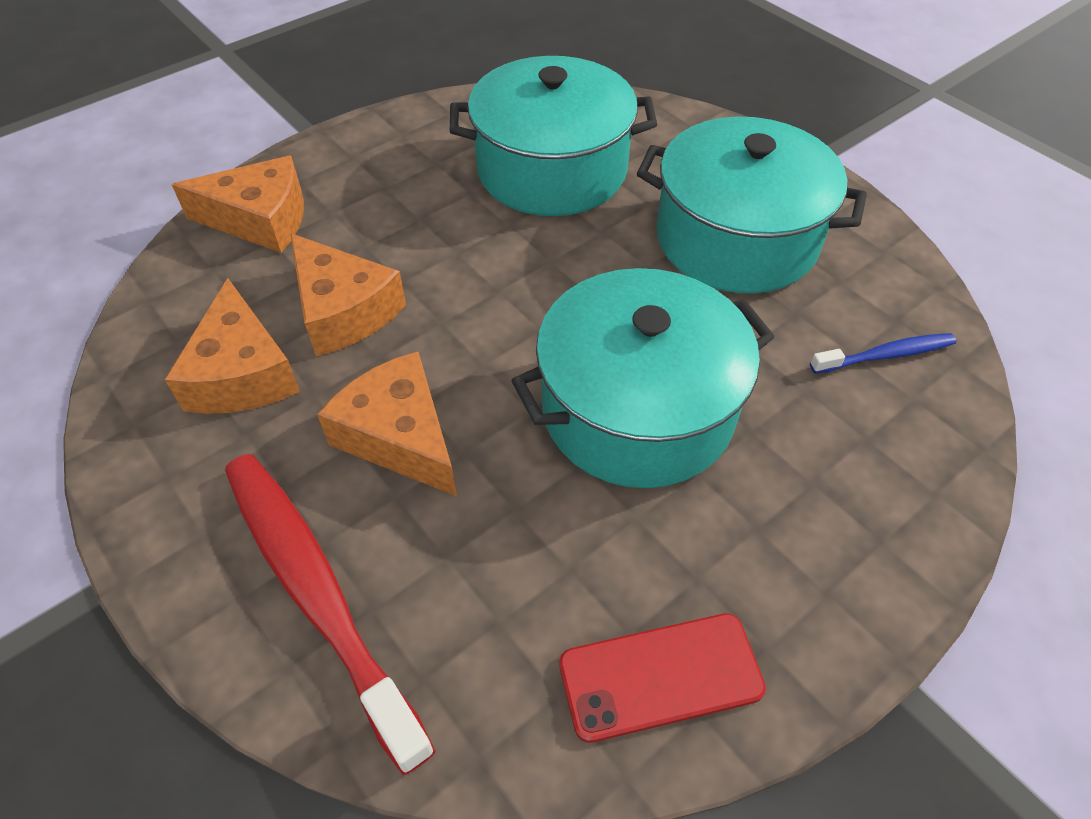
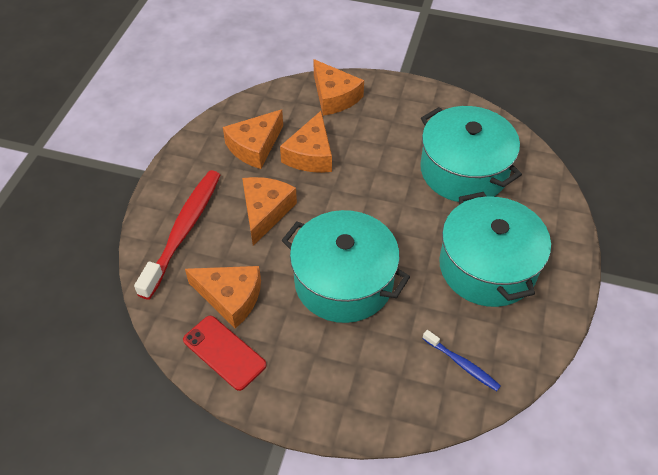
camera: 55 degrees right, 0 degrees up
none -> orange cheese [185,266,261,329]

